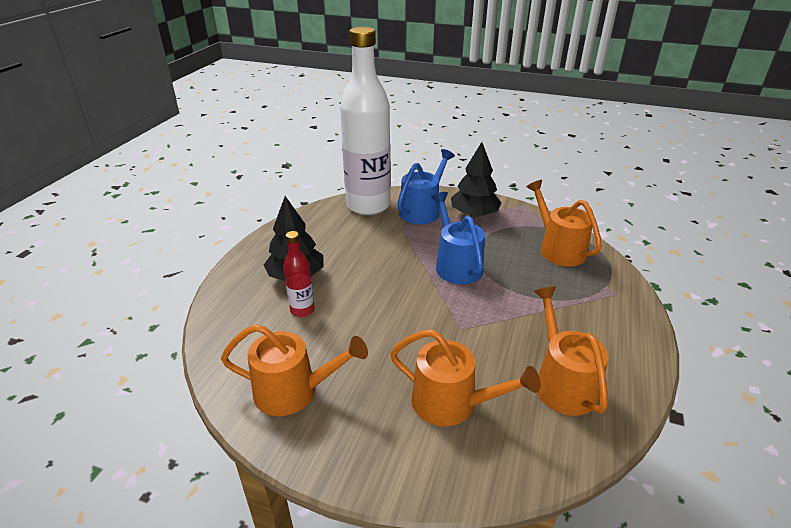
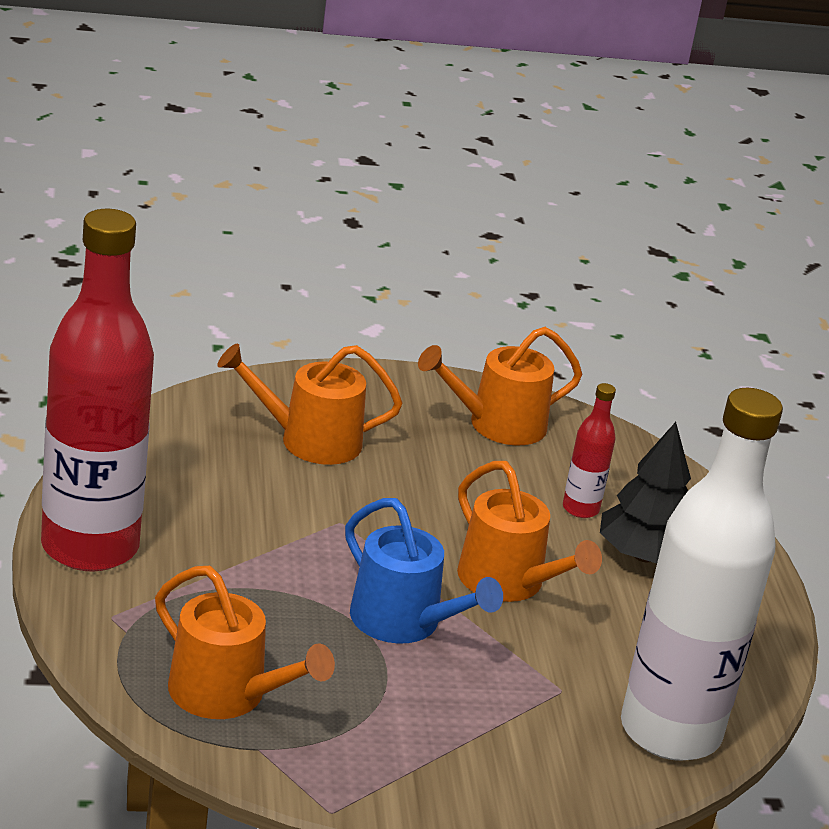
camera: 150 degrees right, 5 degrees down
blue watering can [397,149,455,224] -> none
black tree [451,142,502,217] -> none
orange watering can [534,286,609,416] -> orange watering can moved to [457,461,602,602]
none -> red bottle [41,209,154,572]

